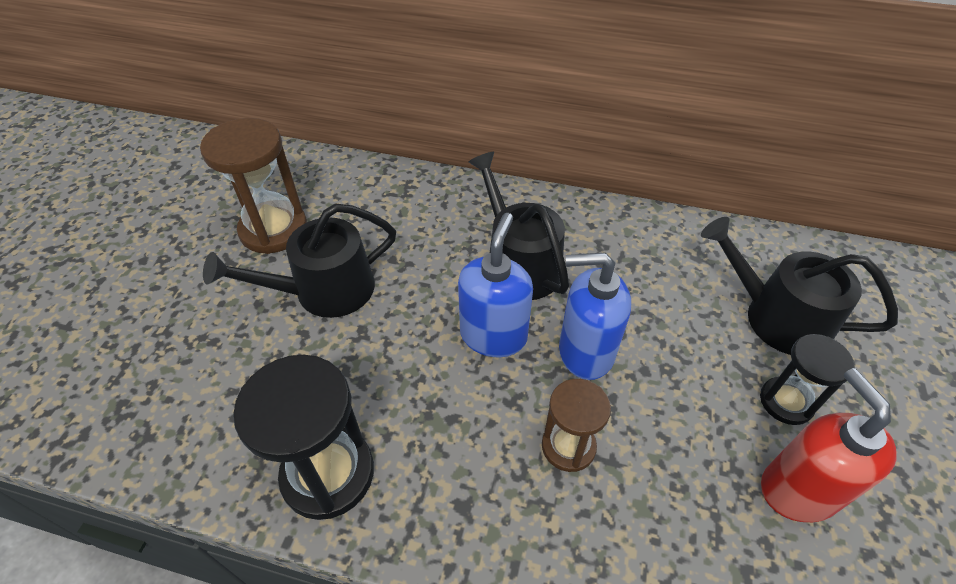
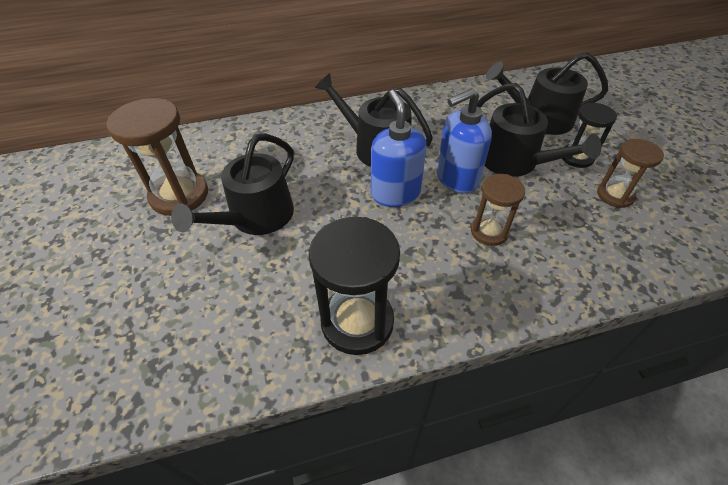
camera: 30 degrees left, 0 degrees up
red soap dispenser [761,368,897,522] -> brown hourglass [597,139,664,208]
none -> black watering can [477,83,602,177]

